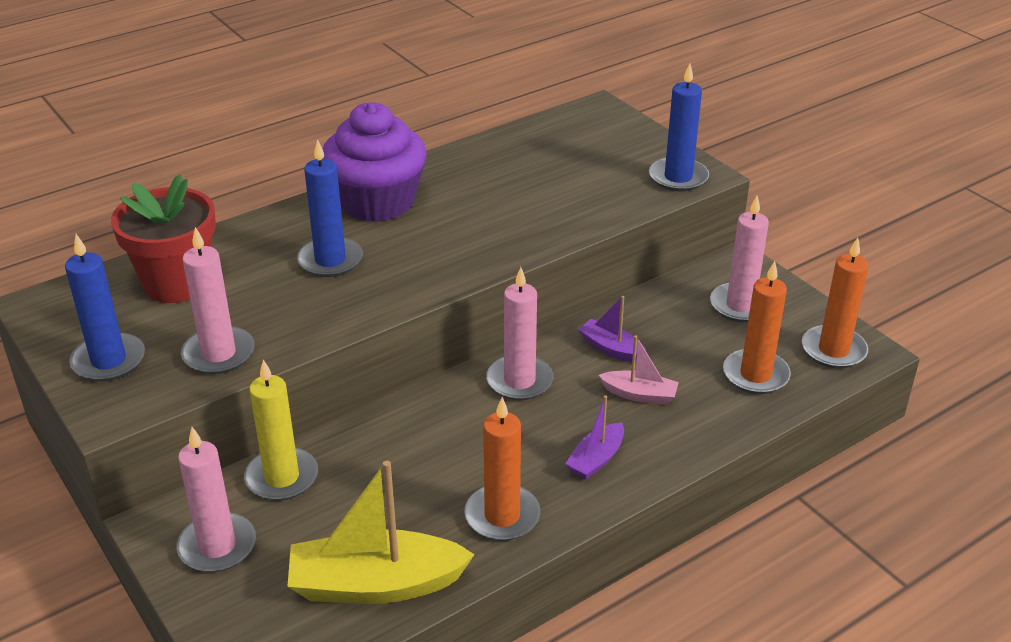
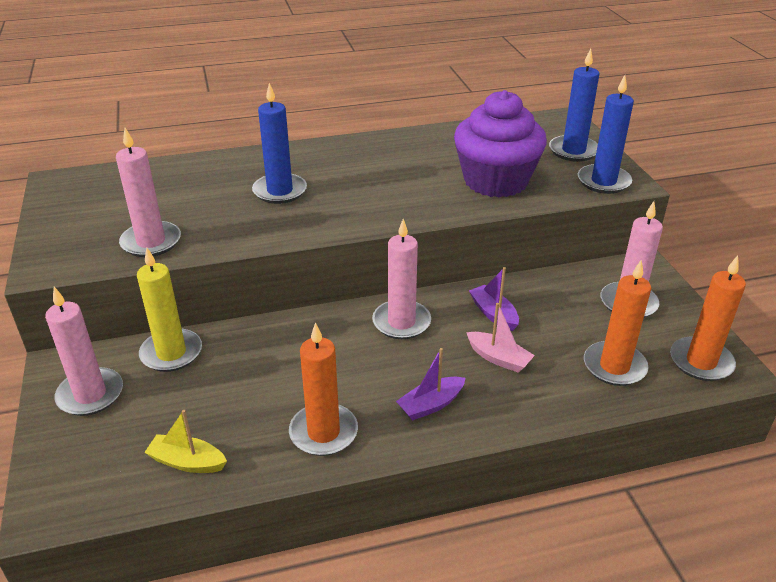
camera: 20 degrees right, 0 degrees up
blue candle [65,234,145,382] -> blue candle moved to [549,49,599,162]
red flower pot [111,175,216,303] -> none
yellow boat [287,461,475,604] -> yellow boat [144,410,227,473], size x0.51
purple cupcake [323,102,427,222] -> purple cupcake moved to [454,90,547,197]

